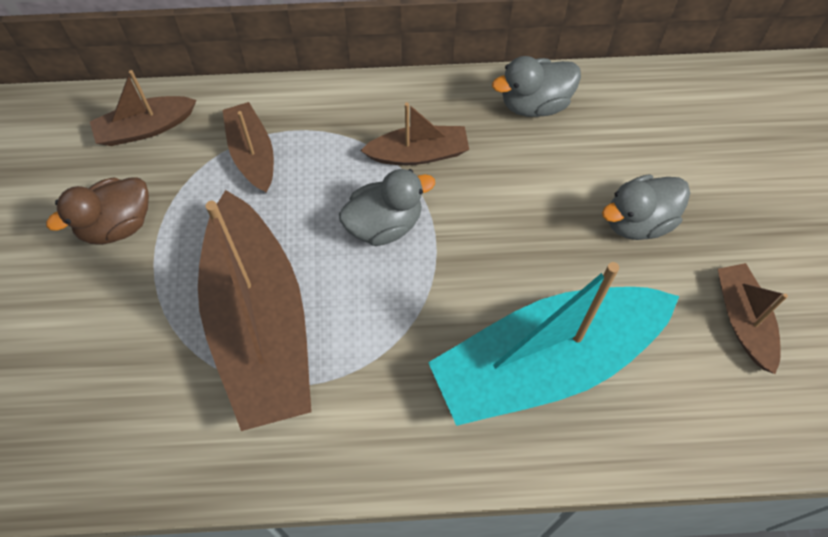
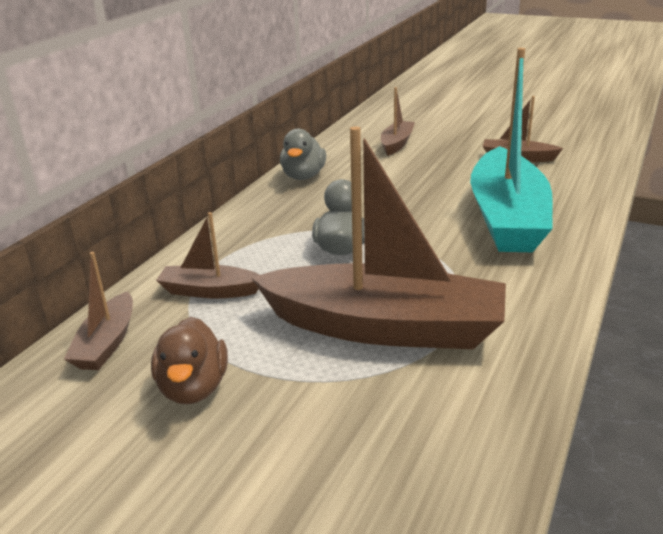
camera: 60 degrees left, 35 degrees down
brown boat [360,102,469,165] -> brown boat moved to [381,87,415,156]
grey duck [602,174,690,240] -> none

